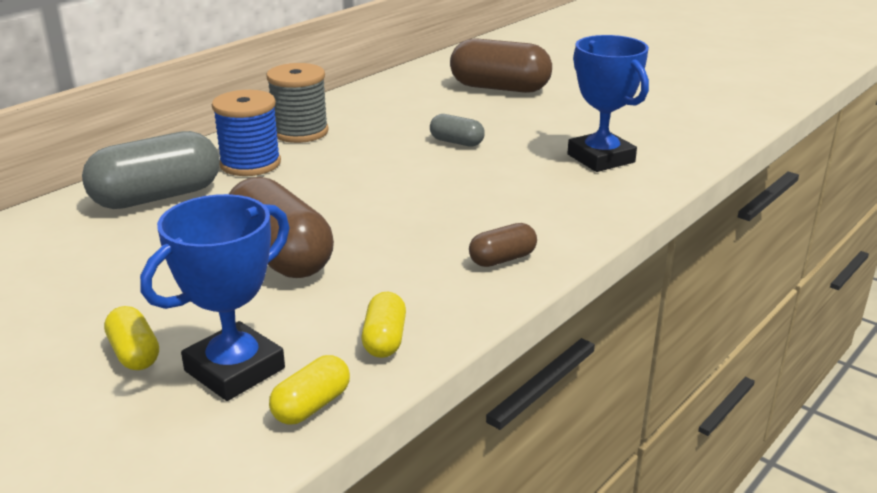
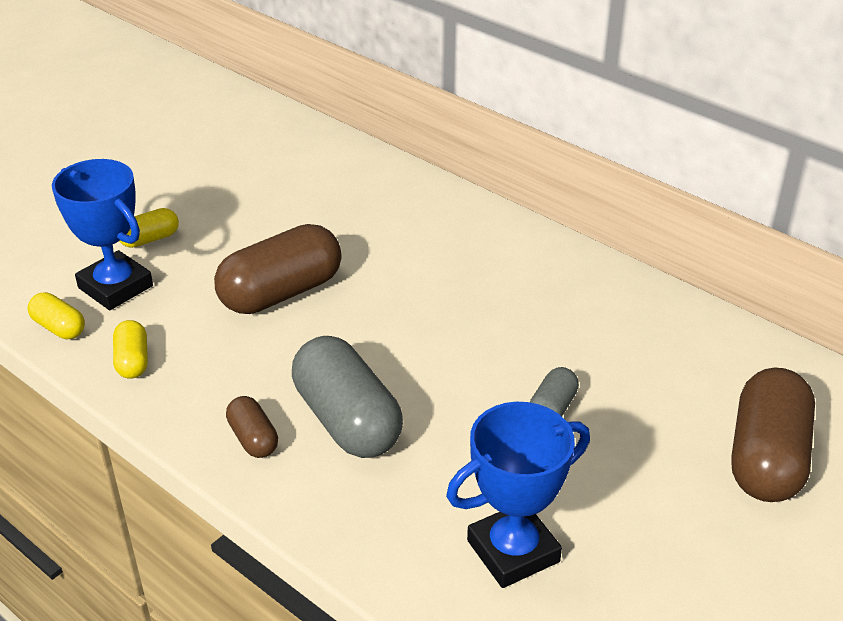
camera: 90 degrees right, 10 degrees up
grey capsule [82,131,220,209] -> grey capsule moved to [292,336,403,458]
blue spool [212,90,281,176] -> none
grey spool [266,63,329,143] -> none
yellow capsule [361,291,406,358] -> yellow capsule turned 75 degrees clockwise [113,320,148,379]

